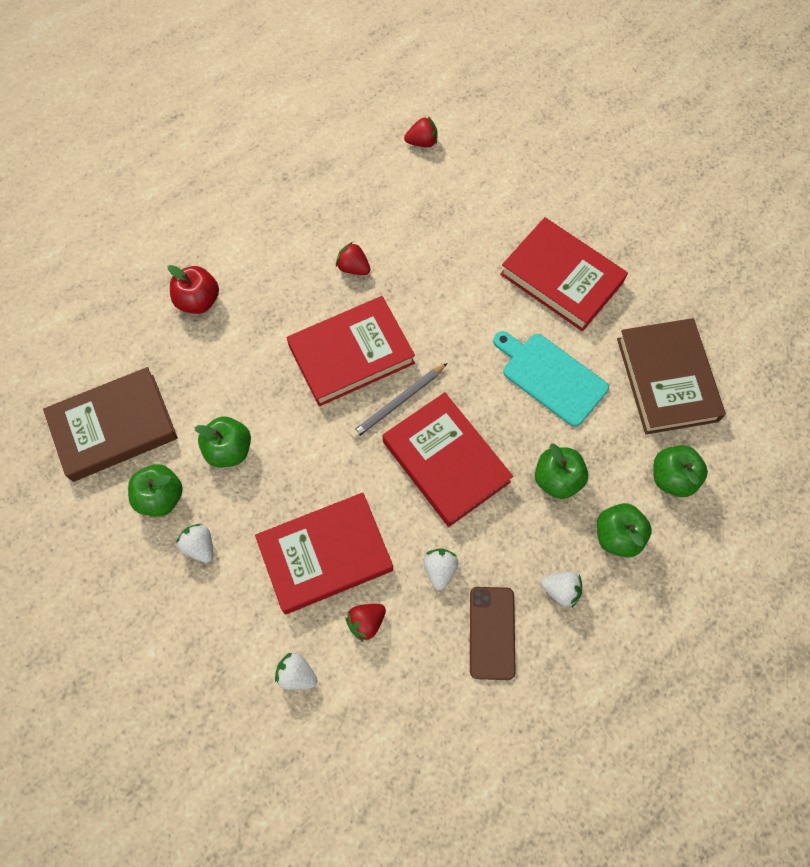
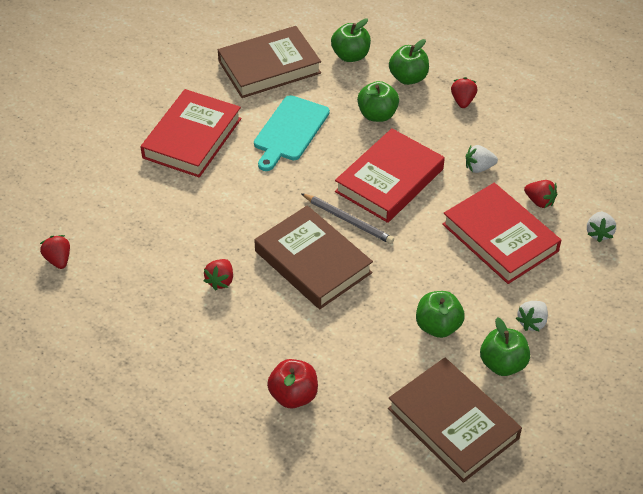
camera: 105 degrees left, 20 degrees down
red book [287,296,415,407] -> brown book [254,205,373,309]
brown phone [470,587,516,680] -> none
white strawberry [541,571,582,607] -> red strawberry [451,77,477,108]

